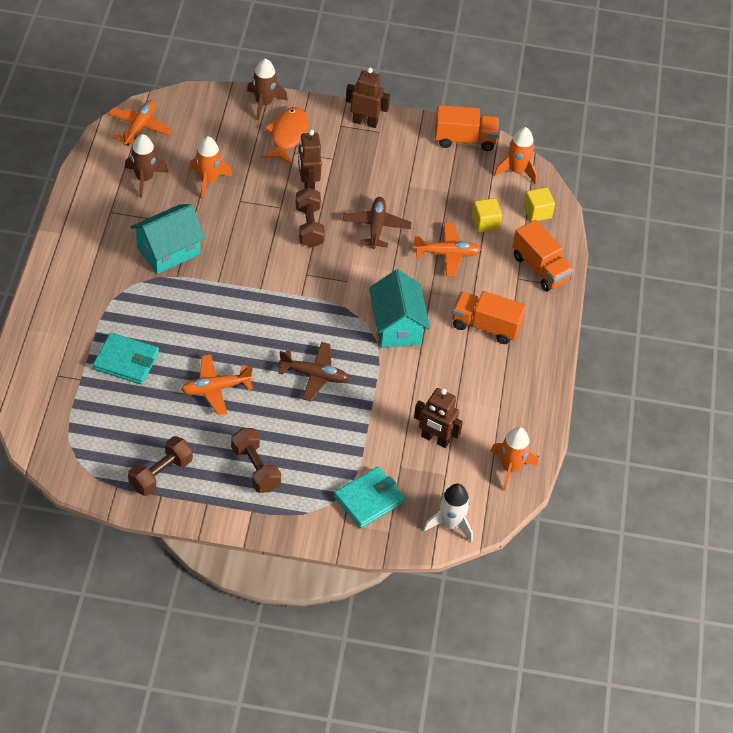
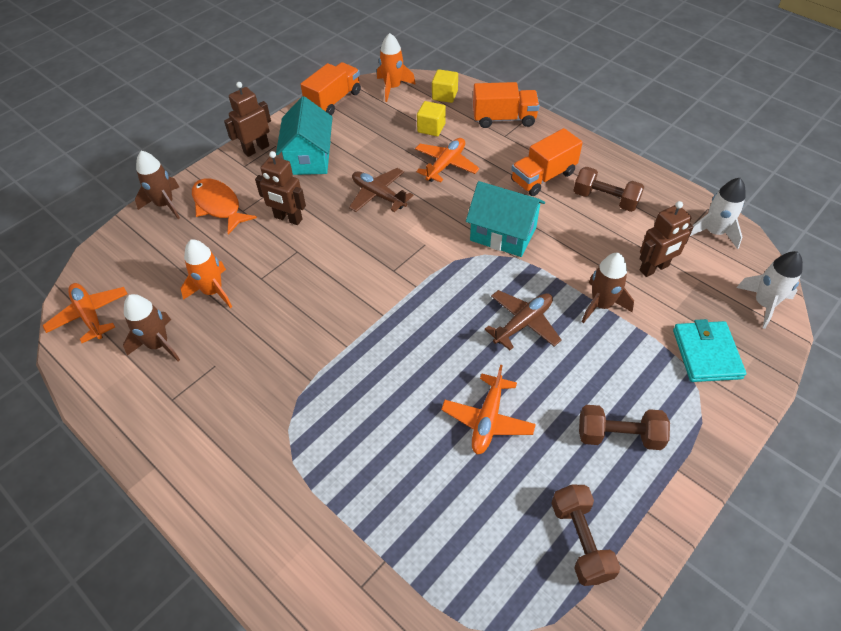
camera: 50 degrees left, 0 degrees up
turquoise wallet [93,333,159,385] -> none
turquoise house [131,204,206,274] -> turquoise house moved to [276,96,333,175]
brown dumbbell [296,188,325,248] -> brown dumbbell moved to [573,167,644,212]
orange rocket [491,427,538,491] -> white rocket [690,178,746,249]
none -> brown rocket [582,253,634,323]

